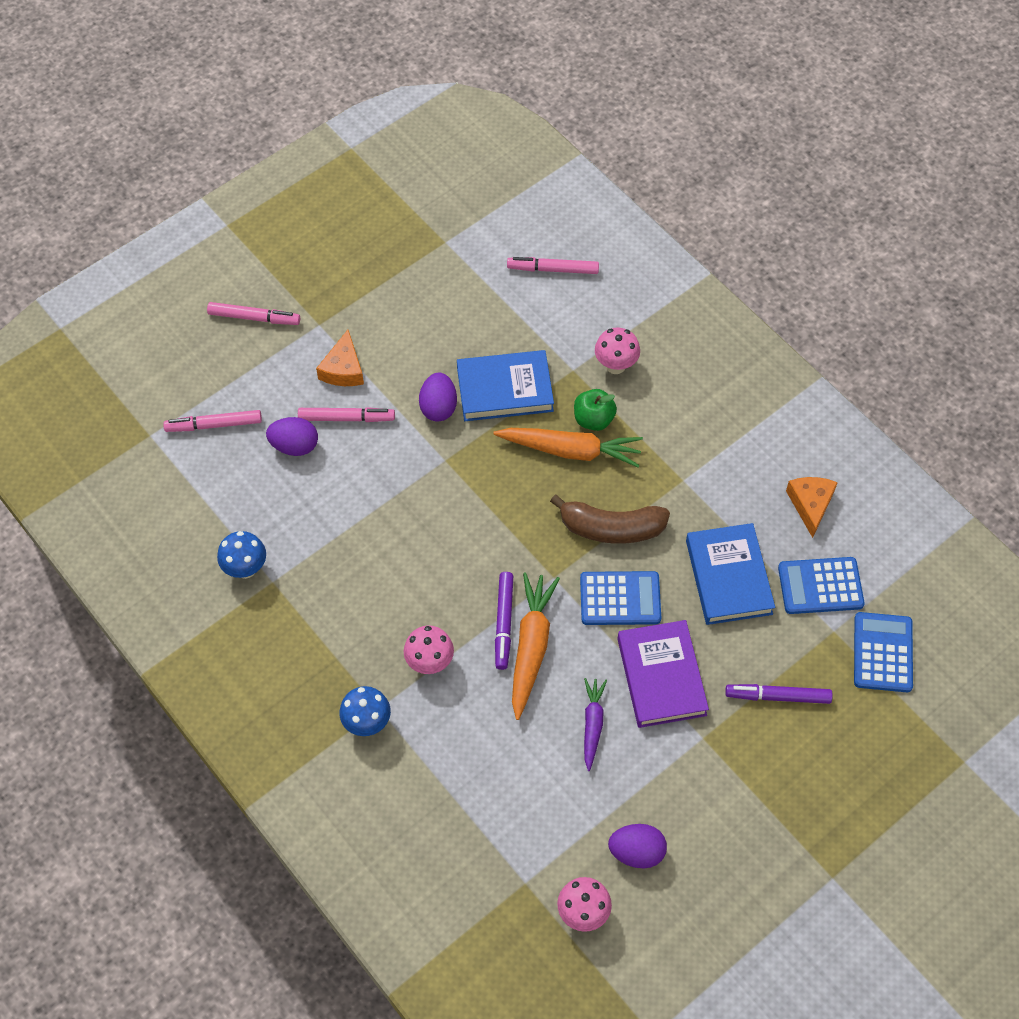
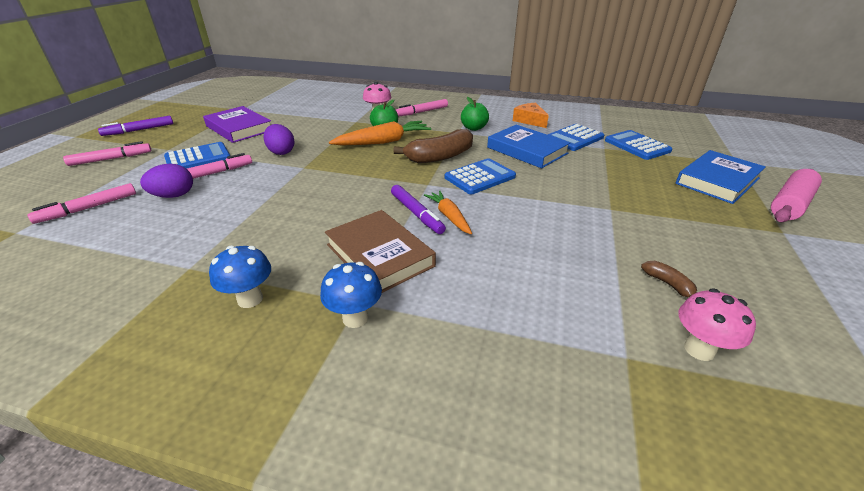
camera: 35 degrees left, 25 degrees down
blue mushroom [217,531,266,579] -> blue mushroom moved to [209,246,271,308]
orange cheese [316,330,364,386] -> blue calculator [164,142,230,169]
pink mushroom [404,625,454,674] -> brown book [325,210,436,293]
blue book [457,350,554,421] -> blue book moved to [676,150,766,204]
pink marker [507,257,599,274] -> pink marker moved to [396,99,448,116]
orange carrot [512,572,560,720] -> orange carrot [424,190,472,234], size x0.60
purple carrot [584,678,607,771] -> none
purple egg [608,824,667,868] -> brown banana [641,261,697,297]
purple book [617,620,709,728] -> purple book moved to [203,106,271,143]
purple marker [725,684,833,704] -> purple marker moved to [98,116,173,136]
none -> green apple [461,97,489,131]
none -> pink rolling pin [771,169,822,222]

